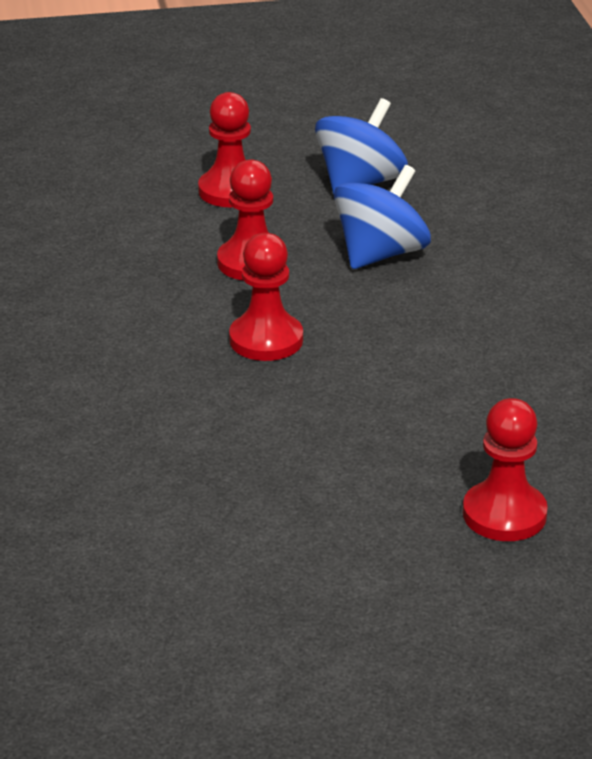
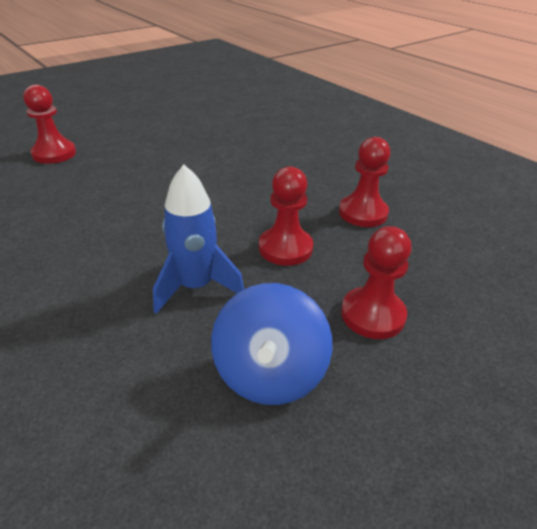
camera: 150 degrees right, 5 degrees up
red pawn [229,233,303,361] -> red pawn moved to [339,137,390,227]
blue spinning top [334,165,431,269] -> blue rocket [153,164,244,314]

